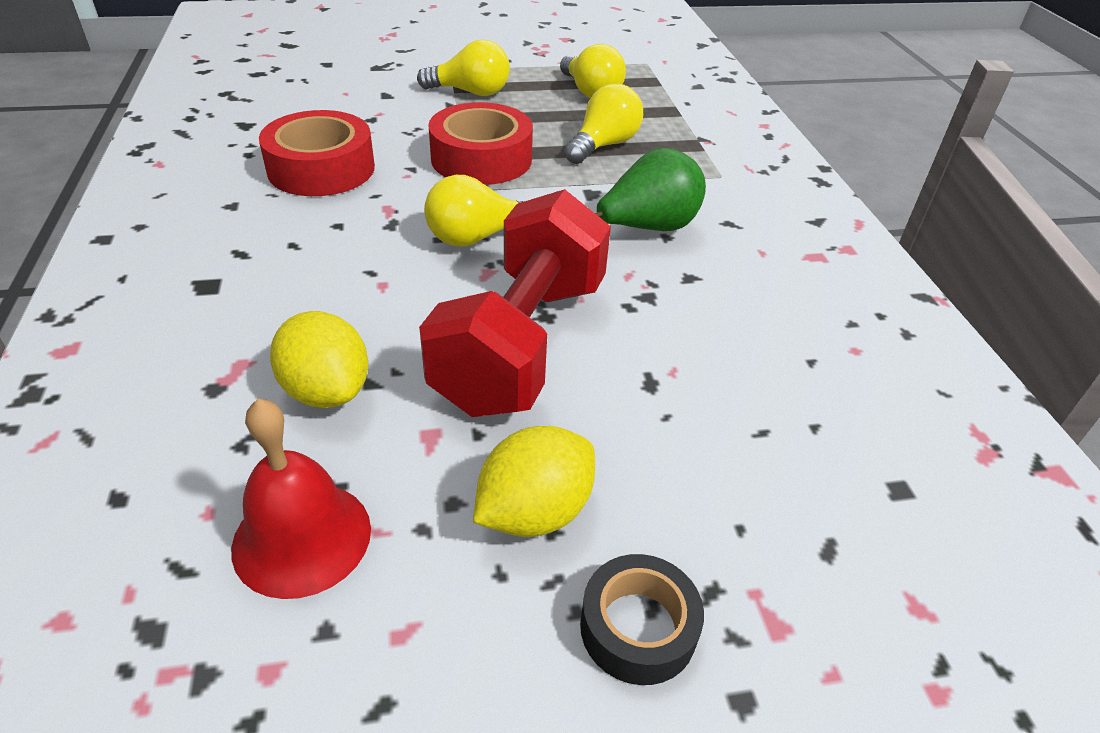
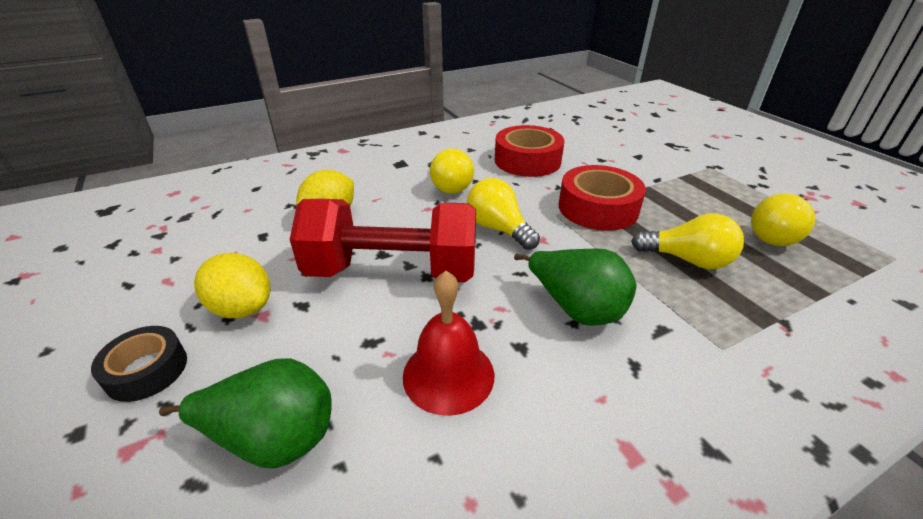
camera: 75 degrees right, 5 degrees down
red bell [231,399,371,599] -> red bell moved to [403,271,494,416]
yellow light bulb [417,39,510,96] -> yellow light bulb moved to [430,148,474,194]
none -> green pear [159,358,332,468]

